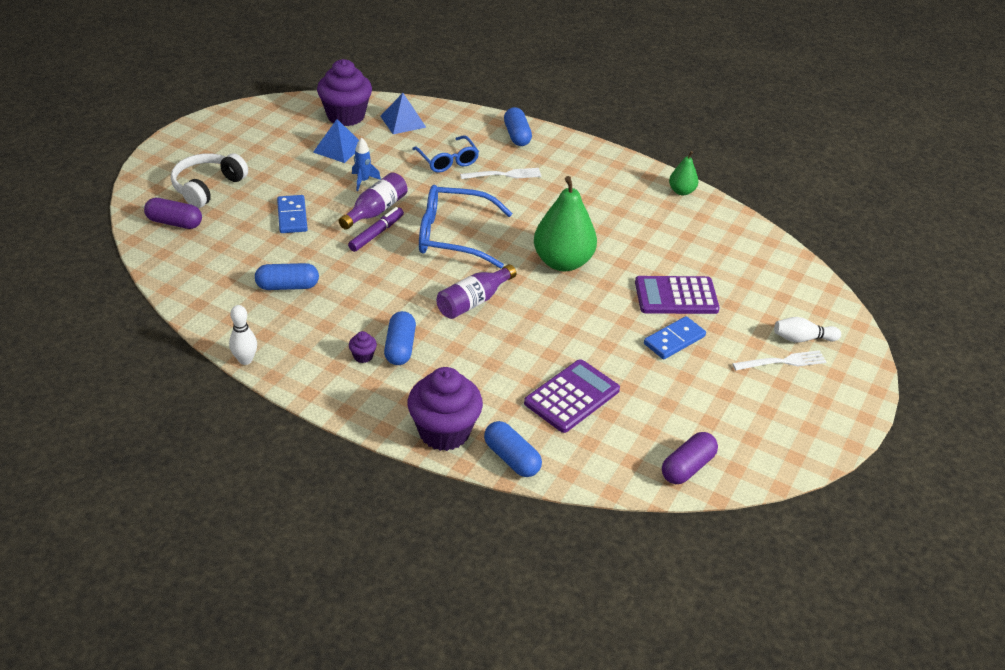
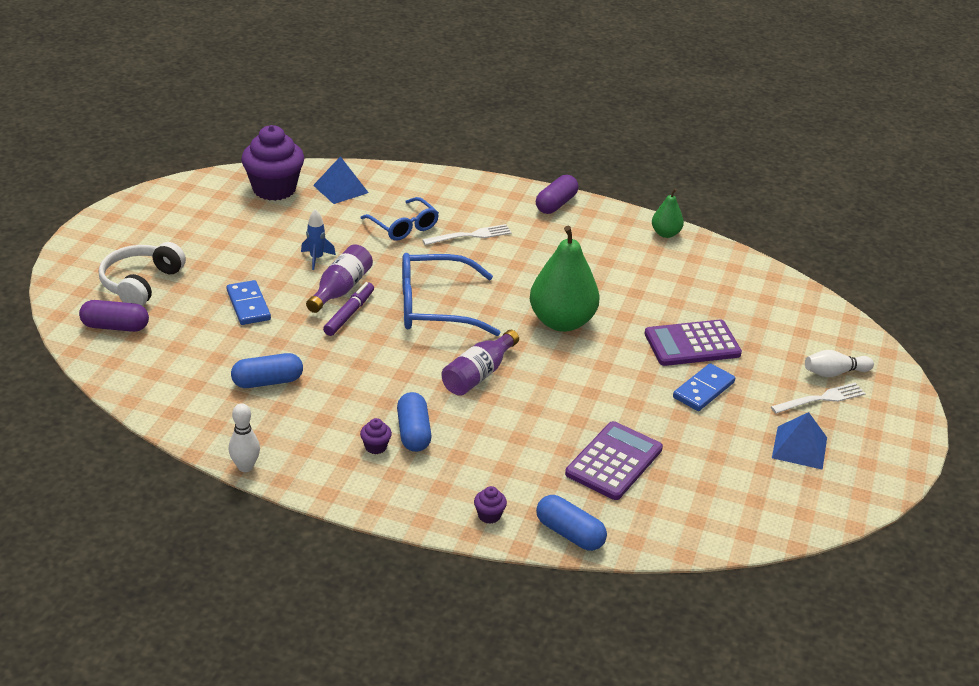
camera: 10 degrees left, 5 degrees down
blue pyramid [313,119,359,163] -> blue pyramid moved to [772,412,827,470]
purple cupcake [408,367,483,451] -> purple cupcake [474,486,507,524], size x0.40
blue capsule [504,107,532,146] -> none
purple capsule [662,432,718,484] -> purple capsule moved to [536,175,578,214]

